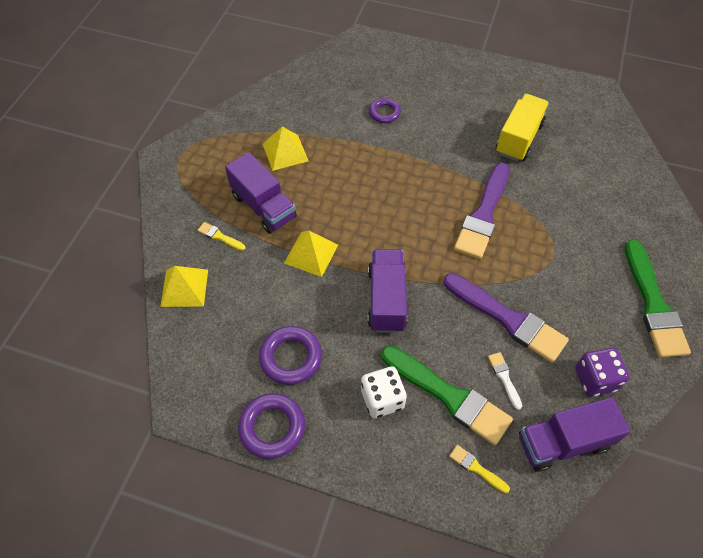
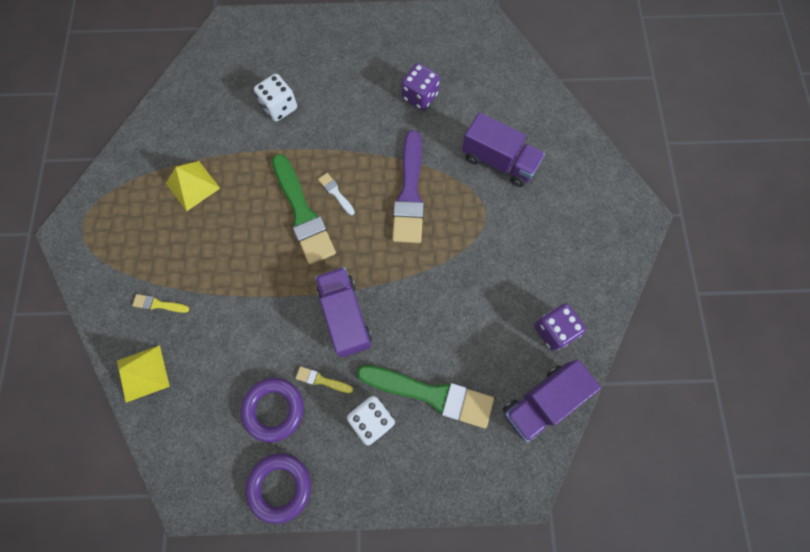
camera: 20 degrees left, 15 degrees up
purple truck [225,152,297,234] -> purple truck moved to [462,112,545,187]
yellow pyramid [284,231,338,277] -> none
purple ring [369,98,401,123] -> white dice [254,74,297,122]
purple brush [443,273,569,363] -> none
yellow brush [449,445,510,493] -> yellow brush moved to [296,366,353,393]
white brush [488,352,522,410] -> white brush moved to [318,173,355,215]
yellow truck [496,94,549,161] -> purple dice [401,63,440,111]
green brush [625,239,691,358] -> green brush moved to [272,154,336,265]

